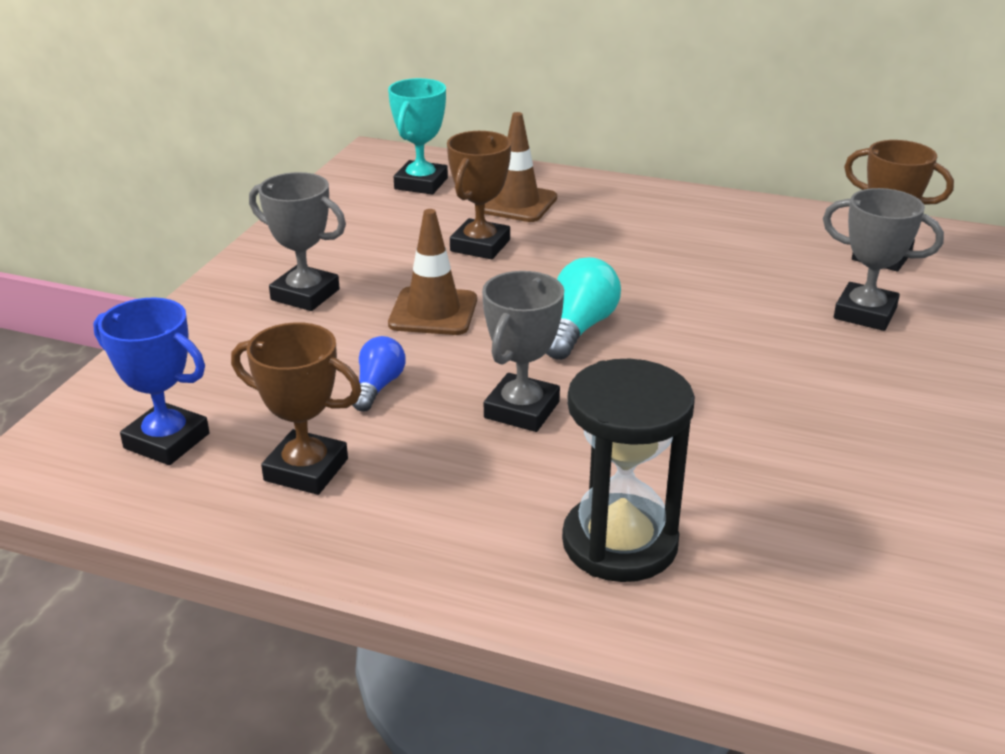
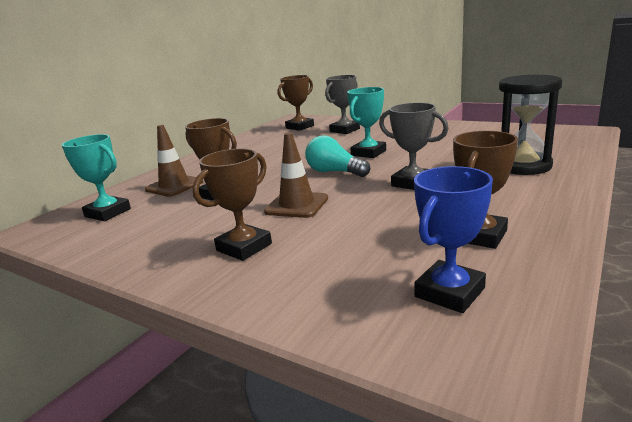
camera: 75 degrees left, 10 degrees down
grey trophy [249,172,346,311] -> brown trophy [192,149,272,261]
blue light bulb [352,336,405,412] -> none
none -> turquoise trophy [347,87,386,158]

